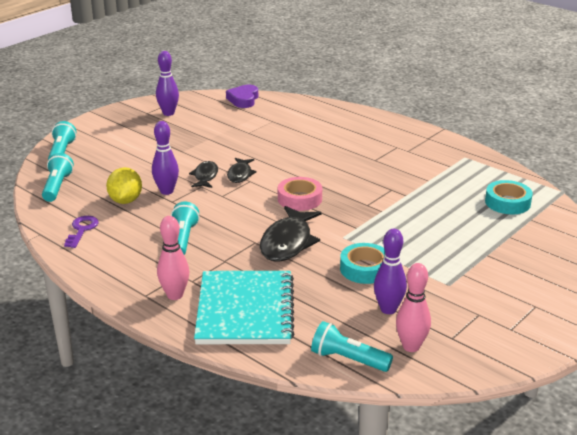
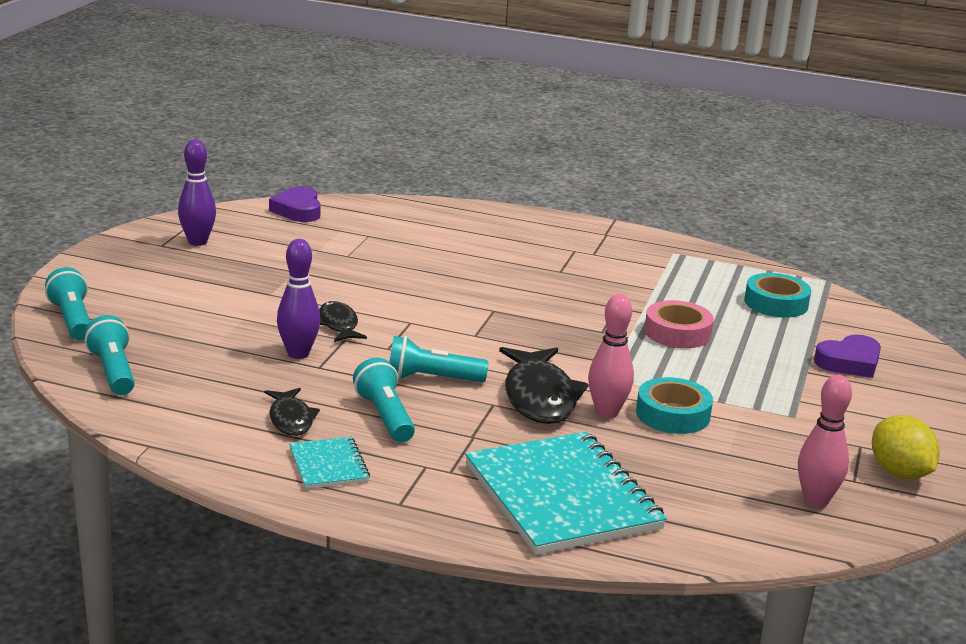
camera: 25 degrees left, 5 degrees down
purple key [64,216,99,248] -> none
yellow lemon [106,167,142,204] -> yellow lemon moved to [872,415,940,479]
pink bowling pin [157,216,189,300] -> pink bowling pin moved to [588,294,634,419]
black fish [227,158,257,183] -> black fish moved to [265,388,320,436]
pink tape [278,177,322,211] -> pink tape moved to [645,300,714,348]
turquoise flashlight [311,321,393,372] -> turquoise flashlight moved to [389,336,489,382]
purple bowling pin [374,229,407,314] -> none
none -> turquoise notebook [289,437,370,489]
none -> purple heart [814,334,881,378]

